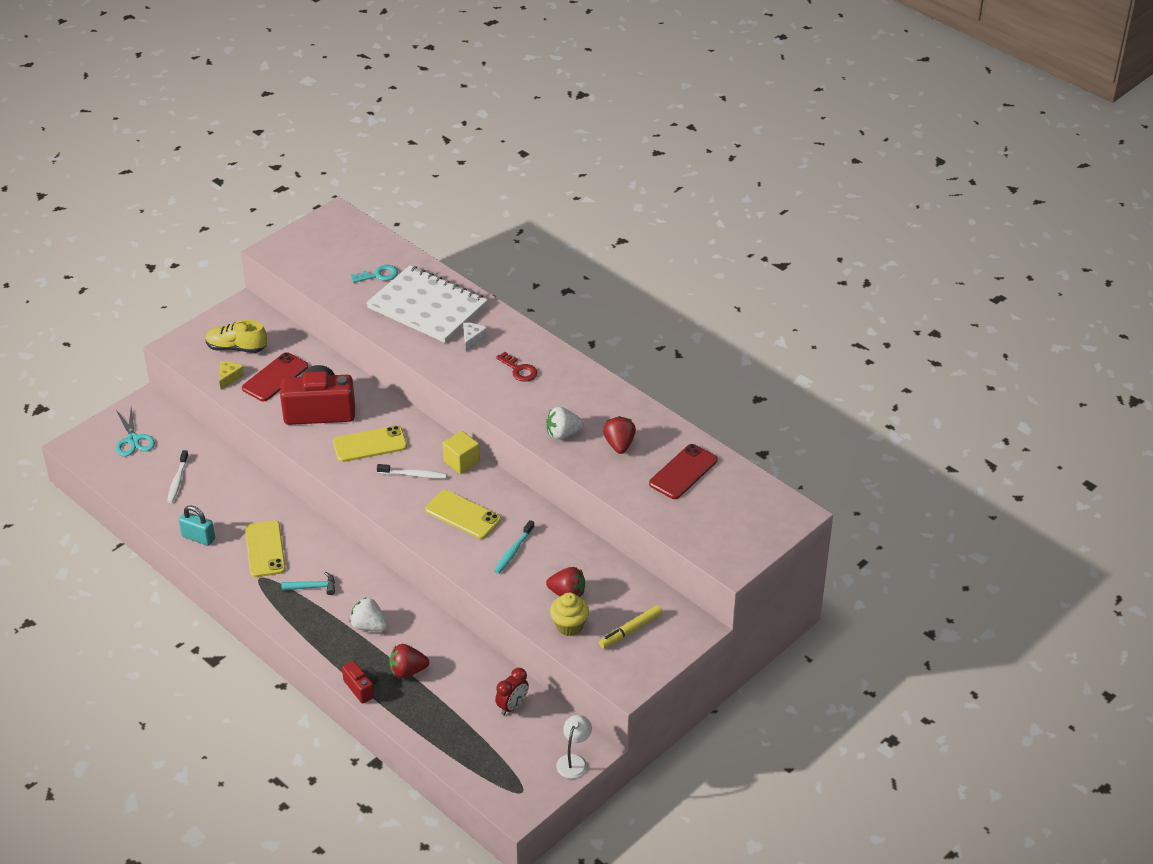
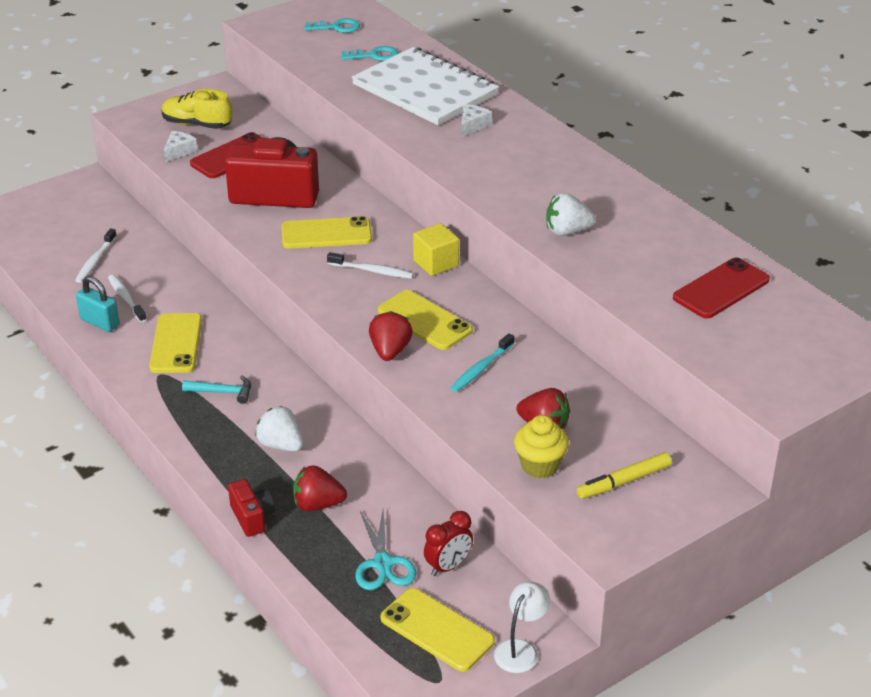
camera: 10 degrees right, 5 degrees down
turquoise scissors [116,408,155,456] -> turquoise scissors moved to [355,509,416,590]
yellow cheese [219,361,244,390] -> white cheese [164,131,197,162]
red key [496,352,538,382] -> none
red strawberry [603,416,636,454] -> red strawberry moved to [369,311,413,361]
none -> white toothbrush [108,274,147,323]
none -> turquoise key [304,18,360,33]
none -> yellow phone [381,588,495,672]

